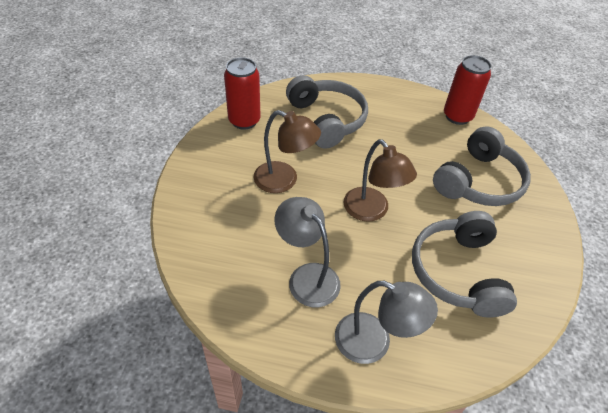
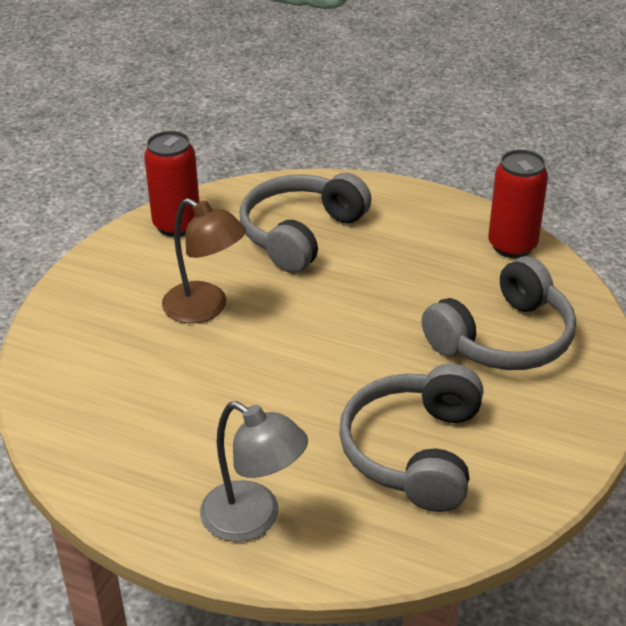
camera: 15 degrees right, 10 degrees down
grey lamp [275,197,341,307] -> none
grey headphones [286,75,368,149] -> grey headphones turned 135 degrees counterclockwise [240,173,371,273]
brown lamp [343,139,417,222] -> none

